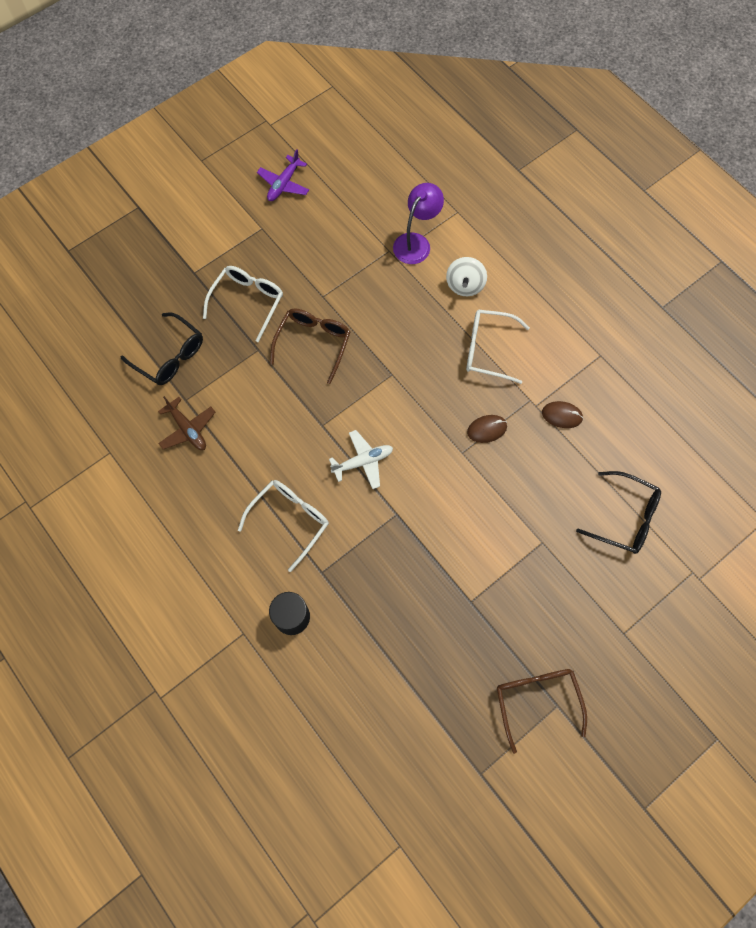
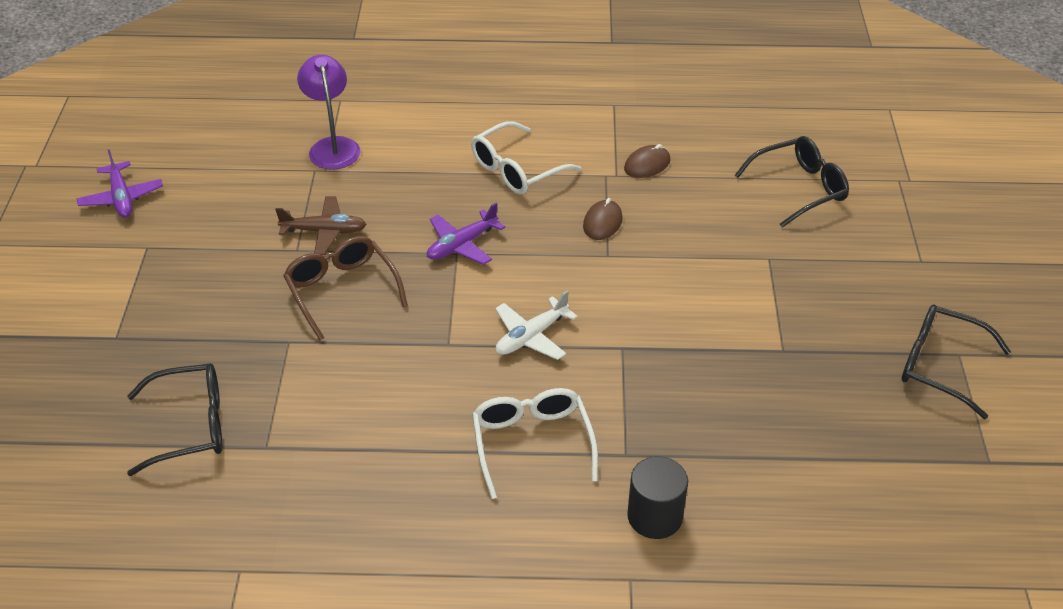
camera: 50 degrees left, 25 degrees down
brown plane [158,396,216,450] -> brown plane moved to [275,196,367,255]
white glasses [203,266,283,342] -> none
white plane [329,430,393,489] -> white plane turned 150 degrees counterclockwise [495,290,578,360]
white spinning top [446,257,487,296] -> none
brown glasses [497,669,587,754] -> black glasses [901,304,1011,419]
none -> purple plane [427,203,505,265]

